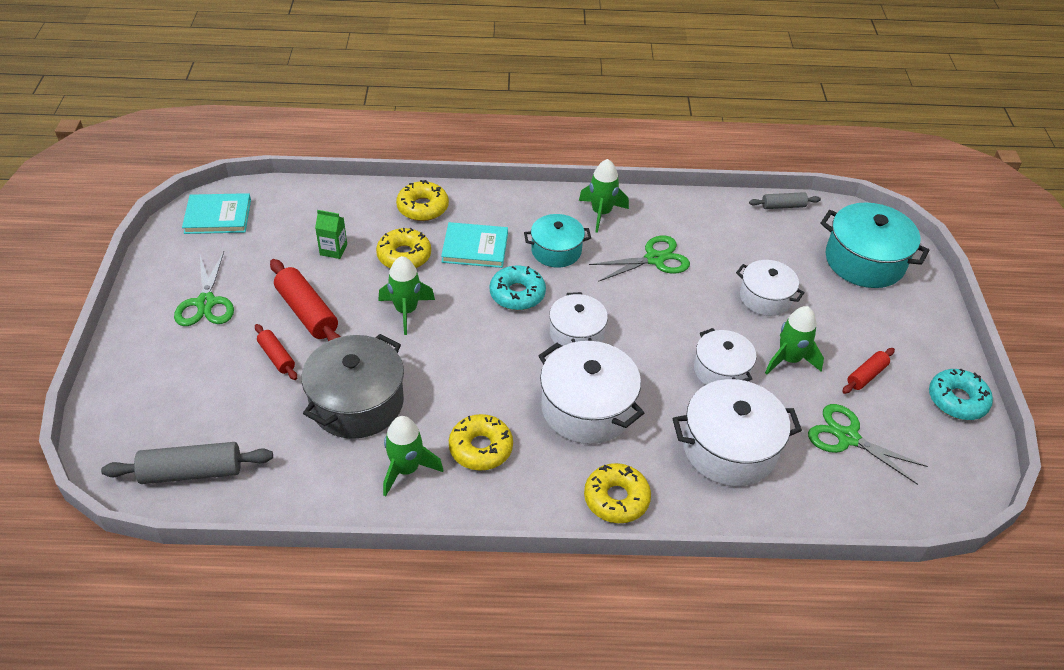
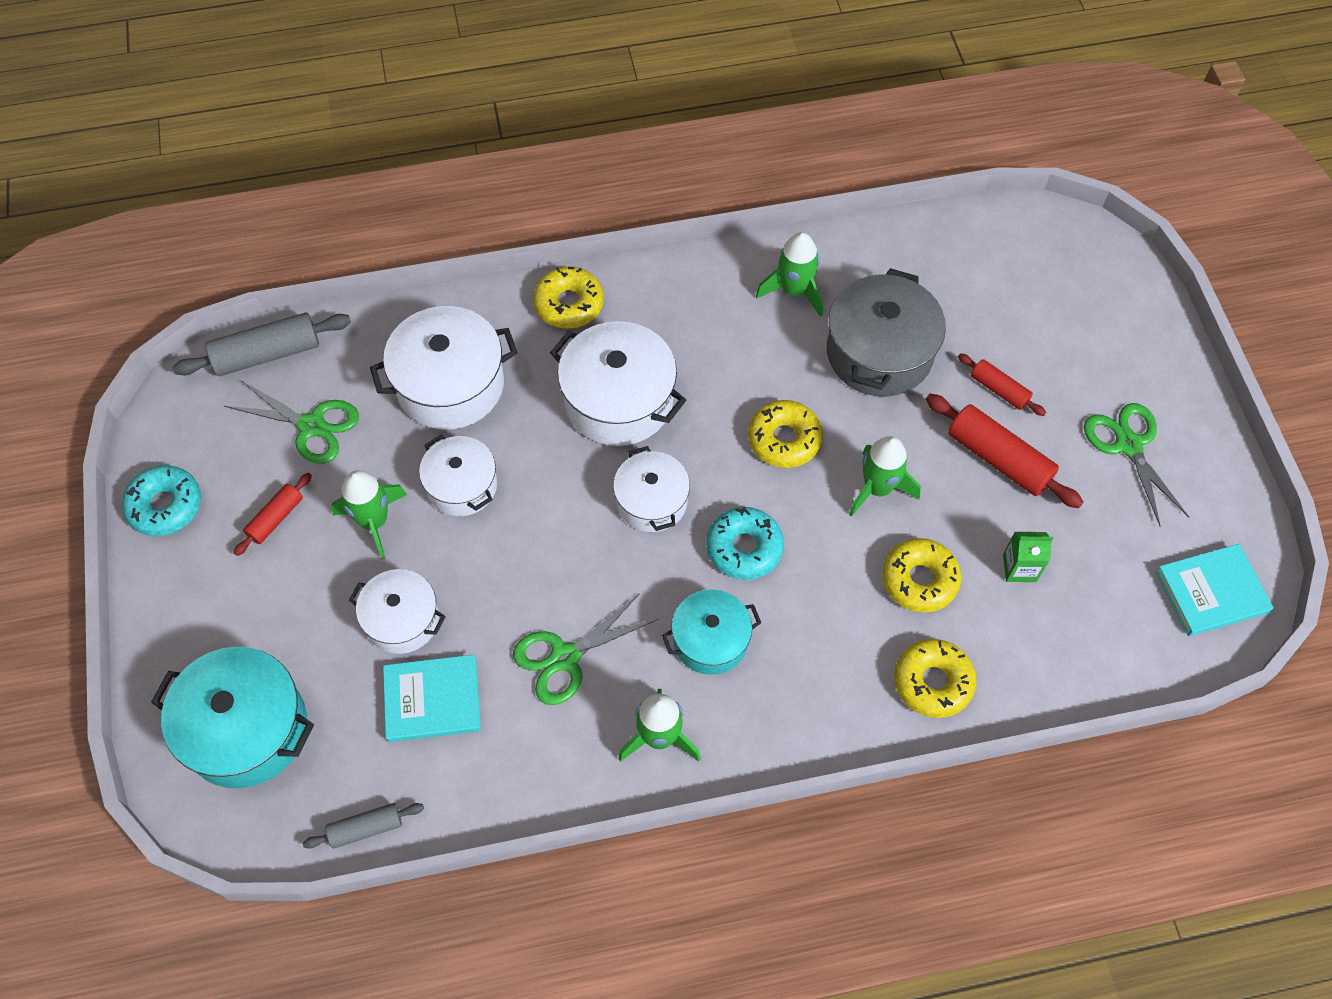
camera: 170 degrees right, 15 degrees up
grey rolling pin [101,442,273,484] -> grey rolling pin moved to [172,313,351,376]
turquoise book [441,222,508,268] -> turquoise book moved to [383,655,481,742]
yellow donut [449,414,513,471] -> yellow donut moved to [748,400,823,468]

